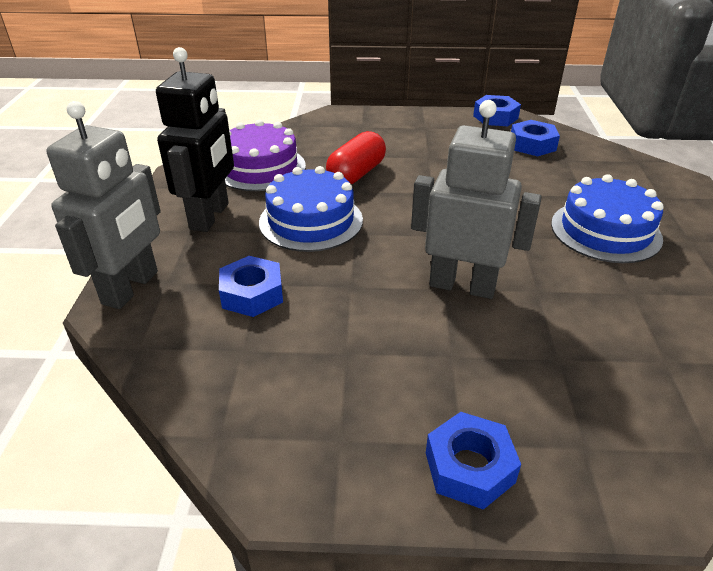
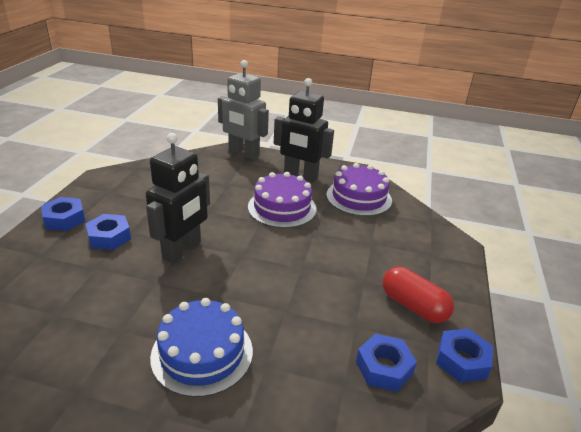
camera: 100 degrees right, 5 degrees down
blue nut [219,256,283,317] -> blue nut moved to [85,214,131,250]
blue cake [259,166,363,252] -> purple cake [248,172,317,228]
red capsule [326,131,386,185] -> red capsule moved to [382,267,454,323]
grey robot [411,100,542,299] -> black robot [146,133,210,264]

